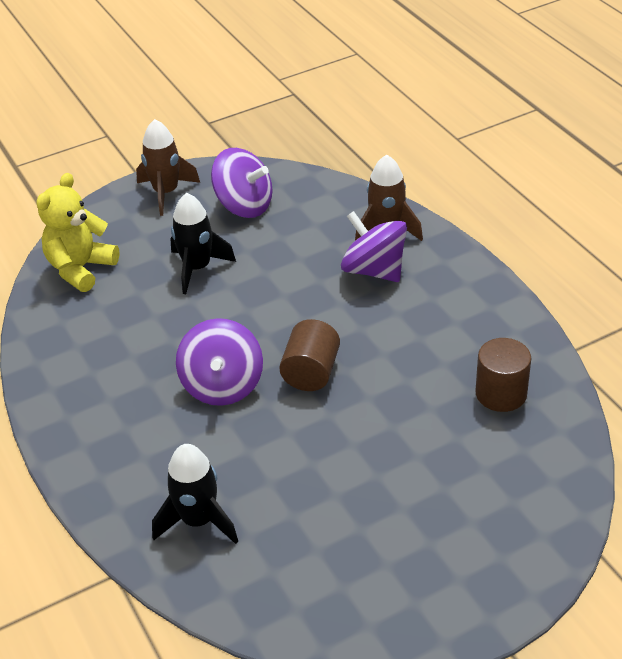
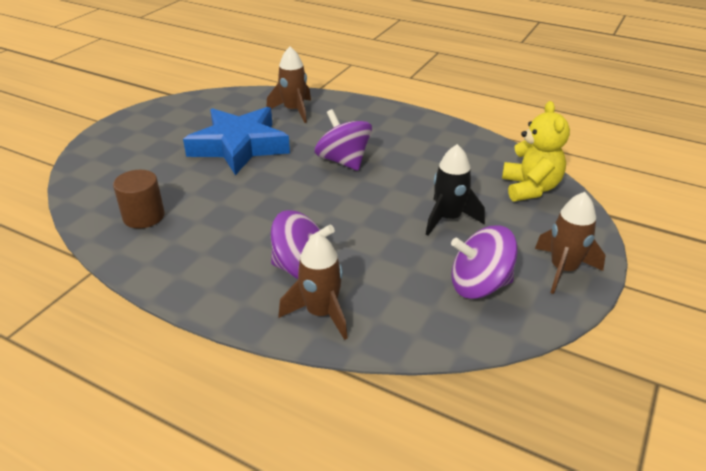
camera: 145 degrees right, 5 degrees down
black rocket [152,444,238,544] -> brown rocket [266,47,311,123]
brown cylinder [279,319,340,391] -> none
none -> blue star [183,107,290,175]

